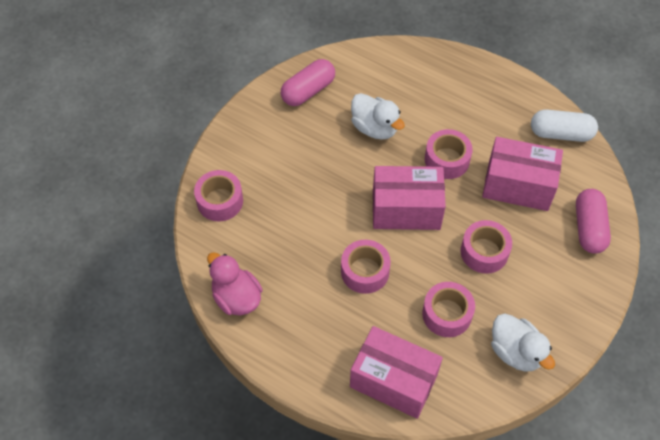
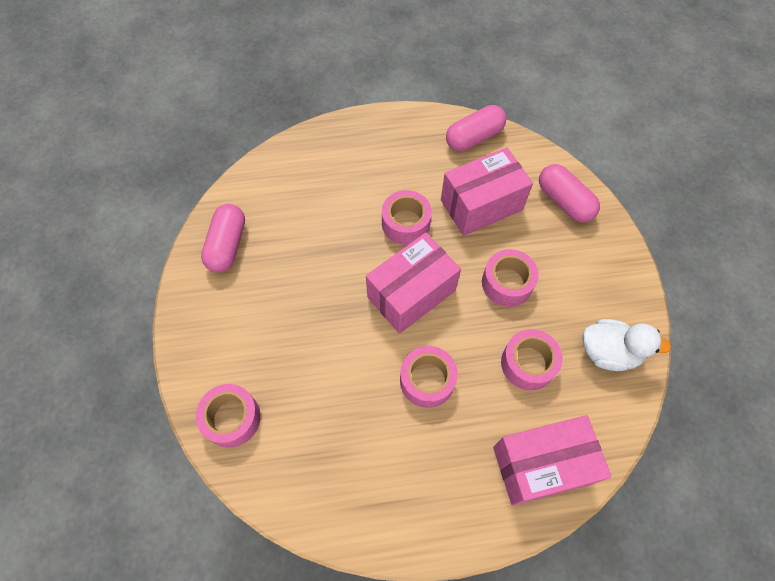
camera: 40 degrees left, 5 degrees up
pink duck [207,252,263,315] -> none
white duck [351,93,405,140] -> none
white capsule [531,109,598,142] -> pink capsule [446,105,506,151]

